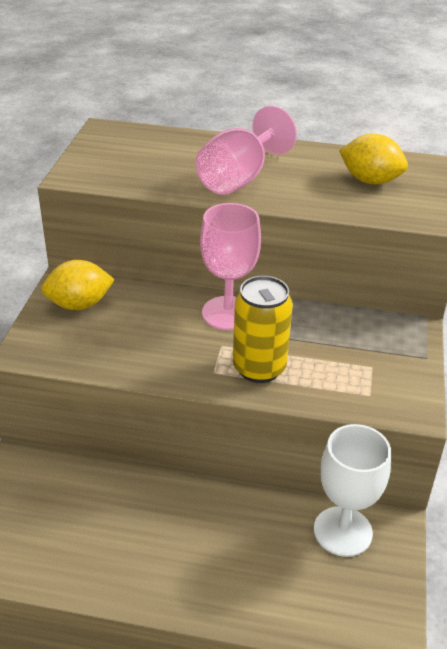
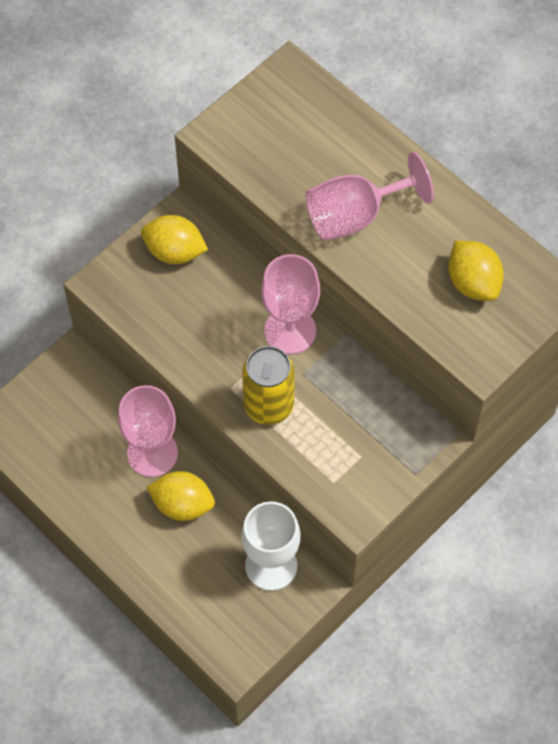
camera: 35 degrees right, 25 degrees up
none -> pink goblet [118,385,178,477]
none -> yellow lemon [146,471,215,521]

